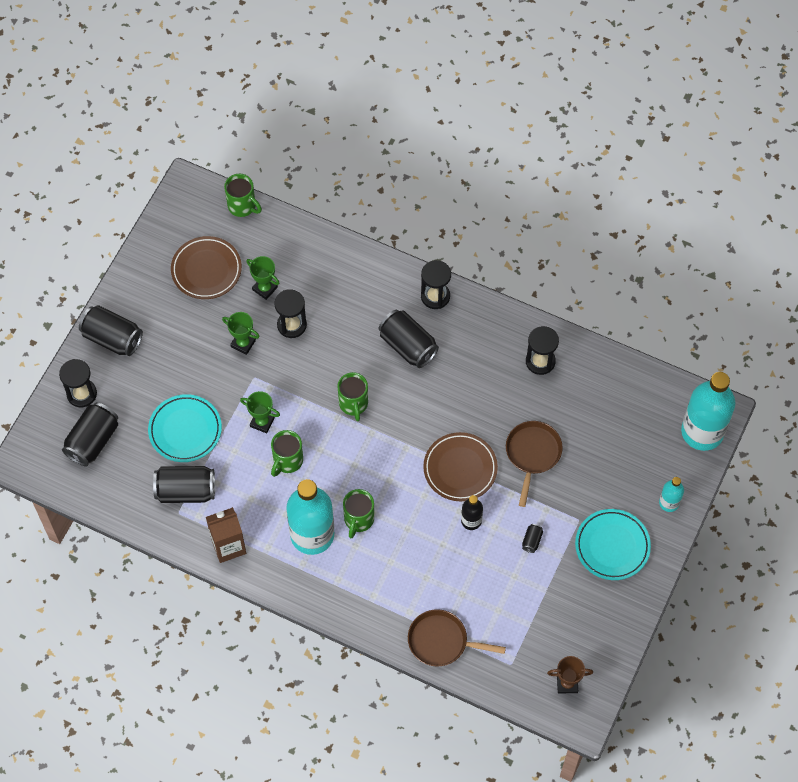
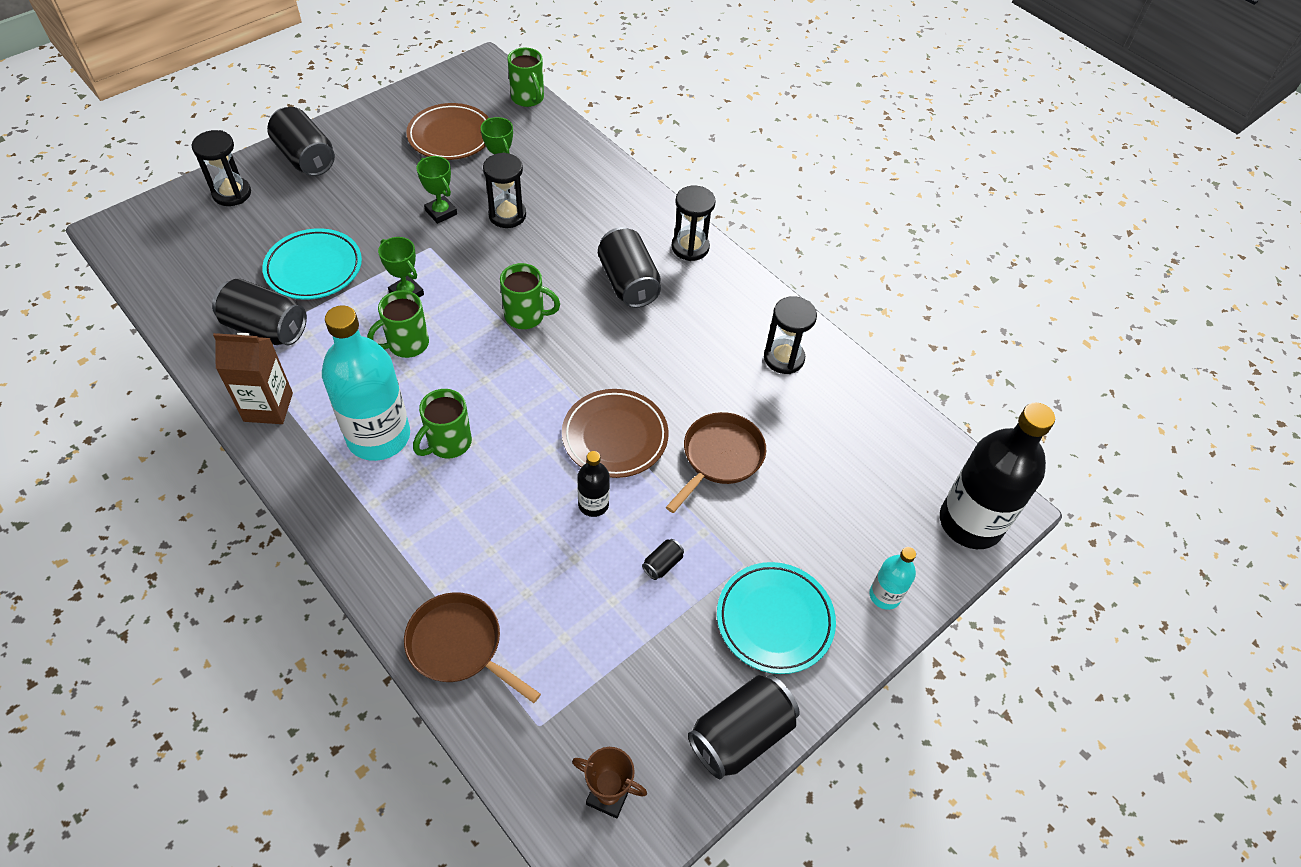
camera: 20 degrees right, 10 degrees down
black can [62,402,118,467] -> black can moved to [688,675,800,779]
green mug [337,372,368,421] -> green mug turned 90 degrees counterclockwise [500,263,560,329]
turquoise bottle [681,372,736,451] -> black bottle [940,403,1055,549]

